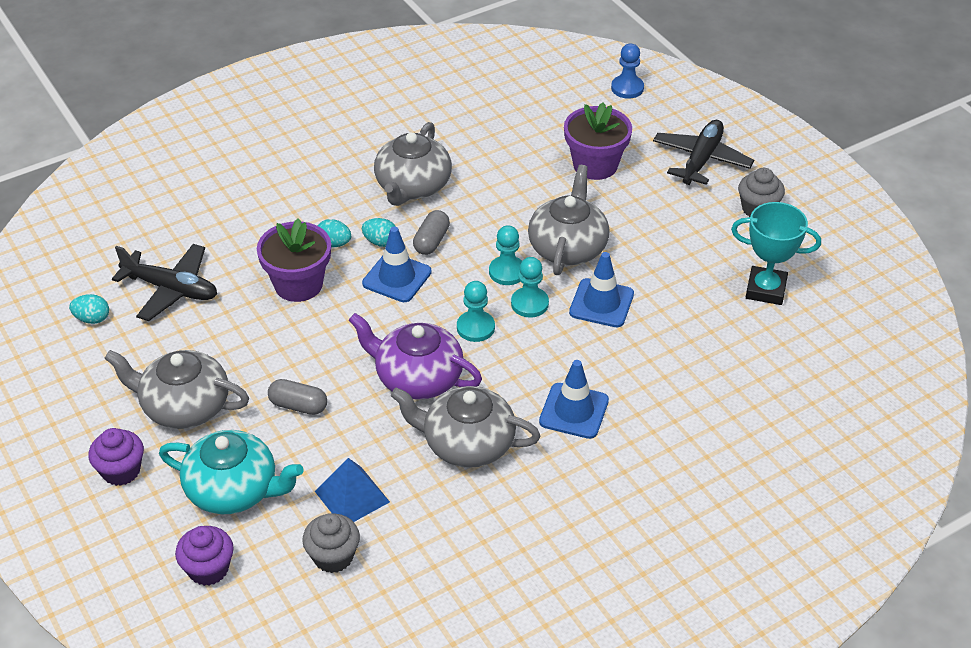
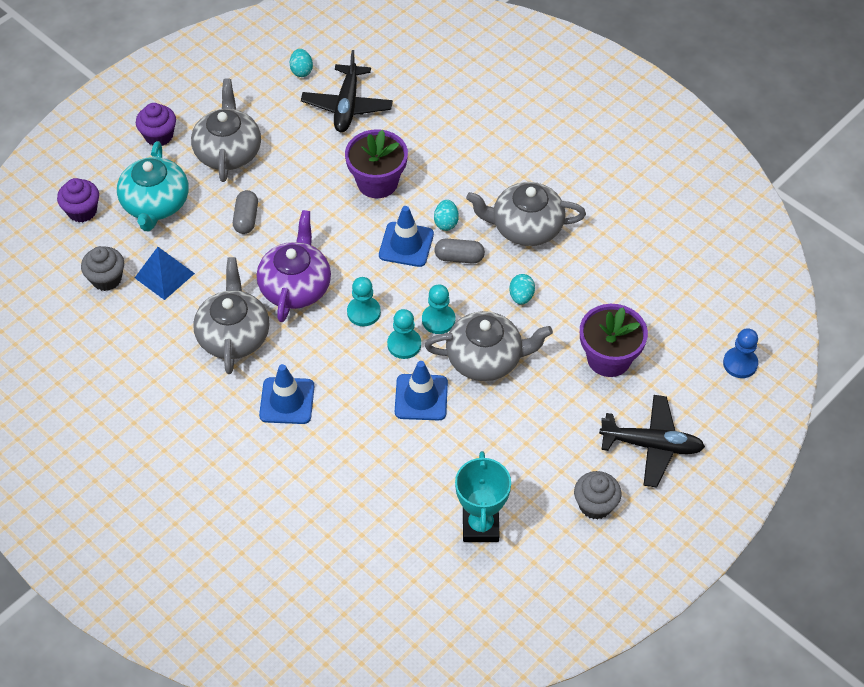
camera: 75 degrees right, 10 degrees up
turquoise egg [318,219,351,247] -> turquoise egg moved to [509,274,535,305]

